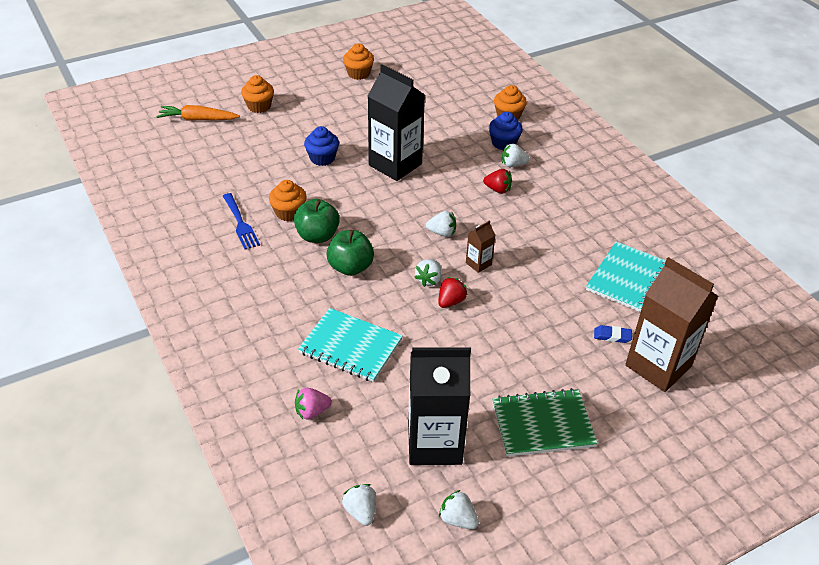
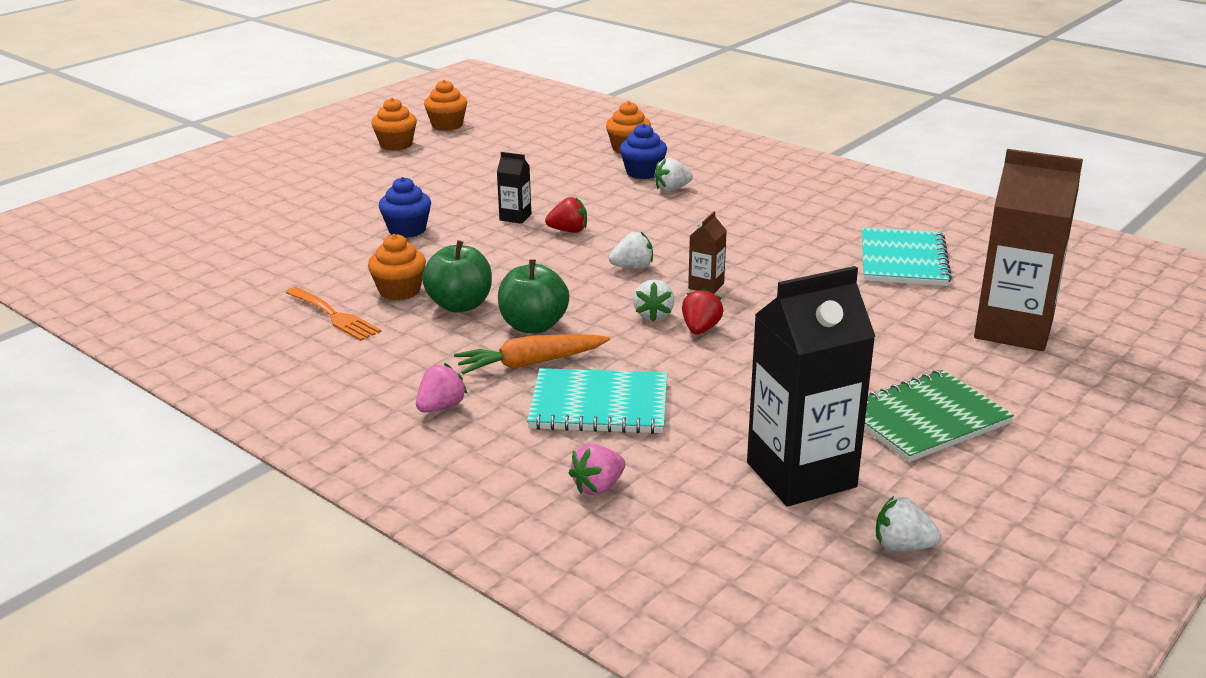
camera: 20 degrees left, 15 degrees down
orange carrot [157,105,240,121] -> orange carrot moved to [454,334,610,374]
blue fork [223,193,260,250] -> orange fork [285,287,381,341]
orange cupcake [241,75,274,113] -> orange cupcake moved to [424,80,467,131]
white strawberry [342,484,376,526] -> none
black carton [368,64,425,181] -> black carton [497,152,531,224], size x0.44
red strawberry [483,169,512,194] -> red strawberry moved to [545,197,587,233]
blue eraser [594,325,632,343] -> none
none -> pink strawberry [416,363,467,412]

